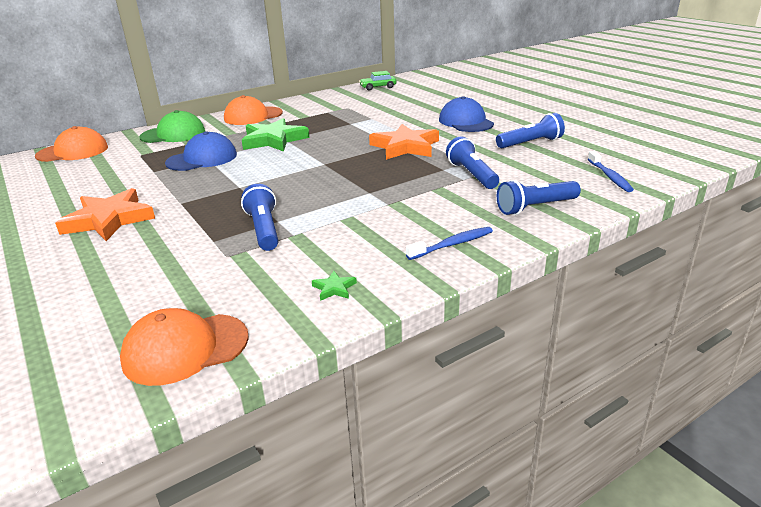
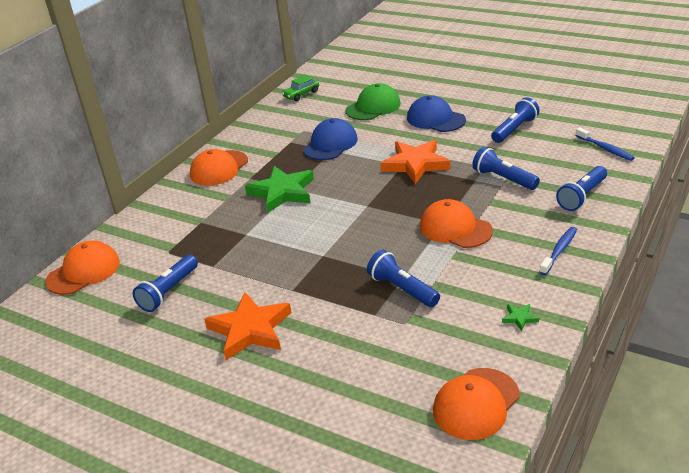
camera: 25 degrees left, 5 degrees up
green cap [139,110,205,143] -> green cap moved to [346,83,401,120]
blue cap [165,131,237,171] -> blue cap moved to [303,118,358,160]
none -> blue flashlight [132,255,198,312]
none -> orange cap [420,199,493,248]

